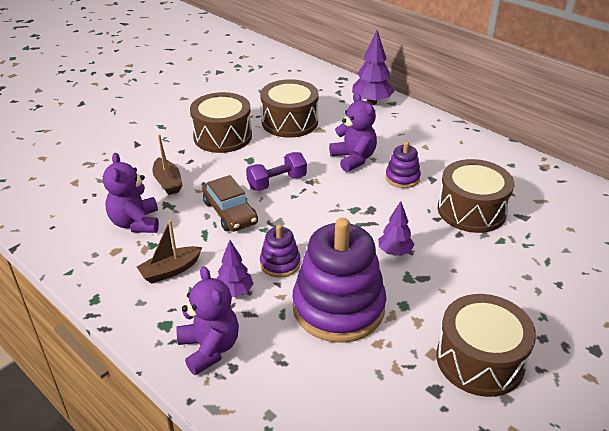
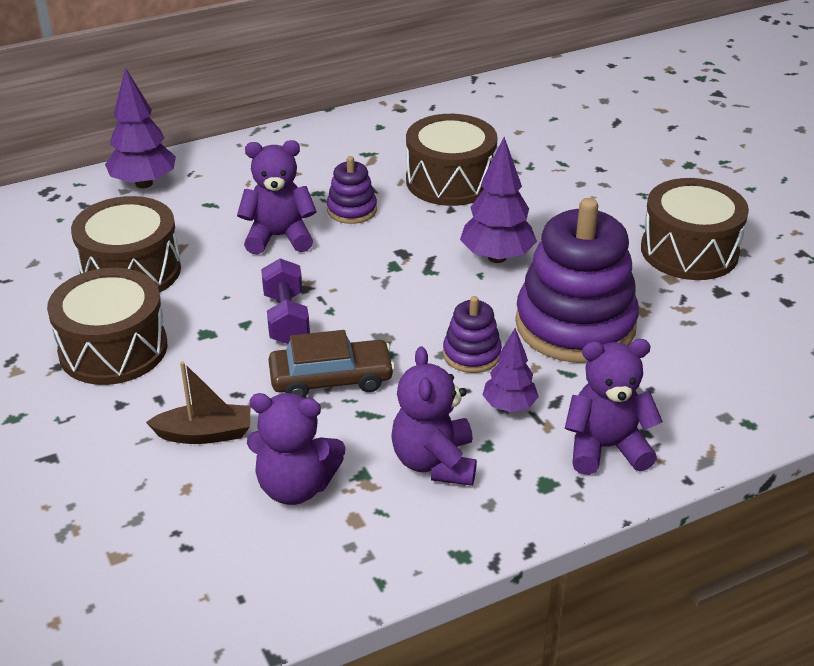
camera: 70 degrees left, 0 degrees up
brown boat [137,220,202,284] -> purple teddy bear [391,346,477,486]
purple tree [378,201,414,256] -> purple tree [460,137,537,263], size x1.58

